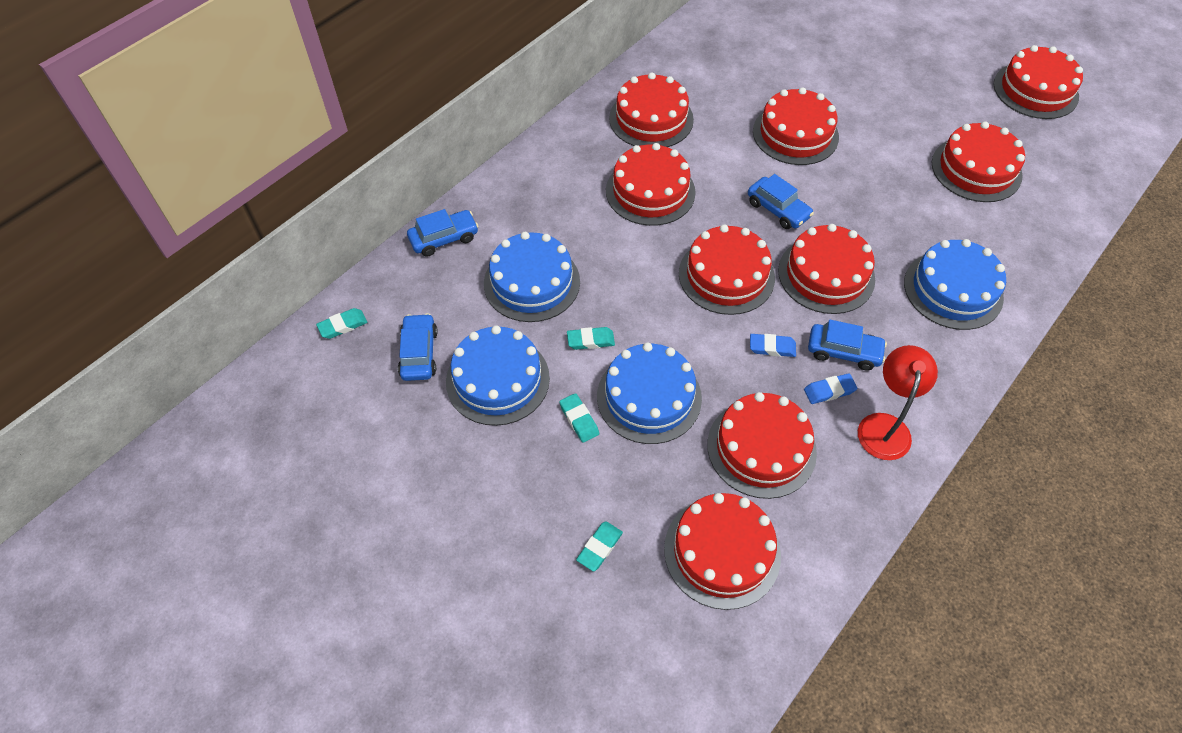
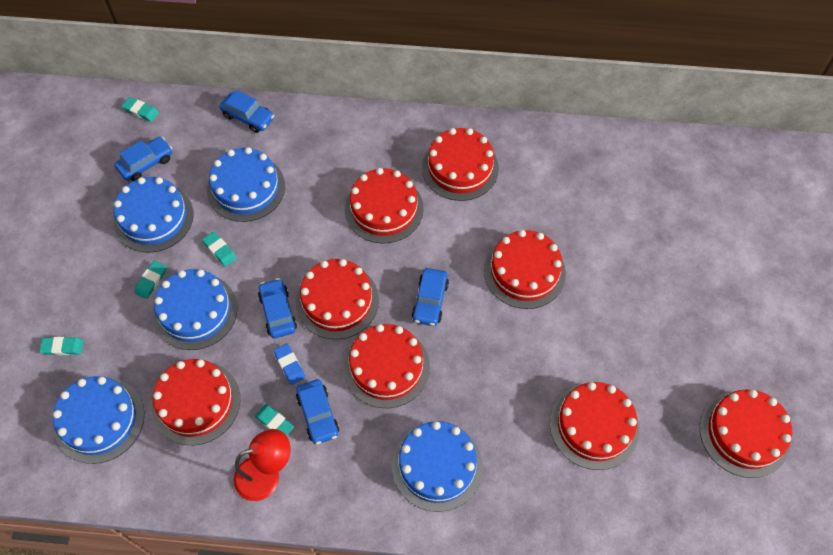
camera: 55 degrees right, 5 degrees up
red cake [664,493,781,610] -> blue cake [53,376,144,464]
blue eraser [804,373,858,404] -> turquoise eraser [255,404,294,436]
none -> blue car [258,278,297,338]

